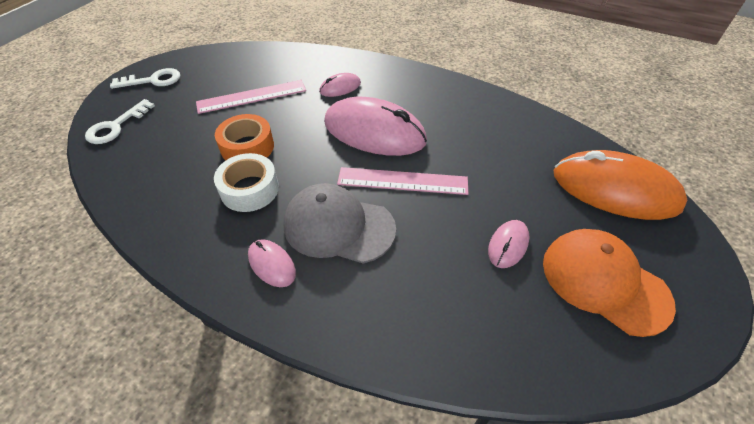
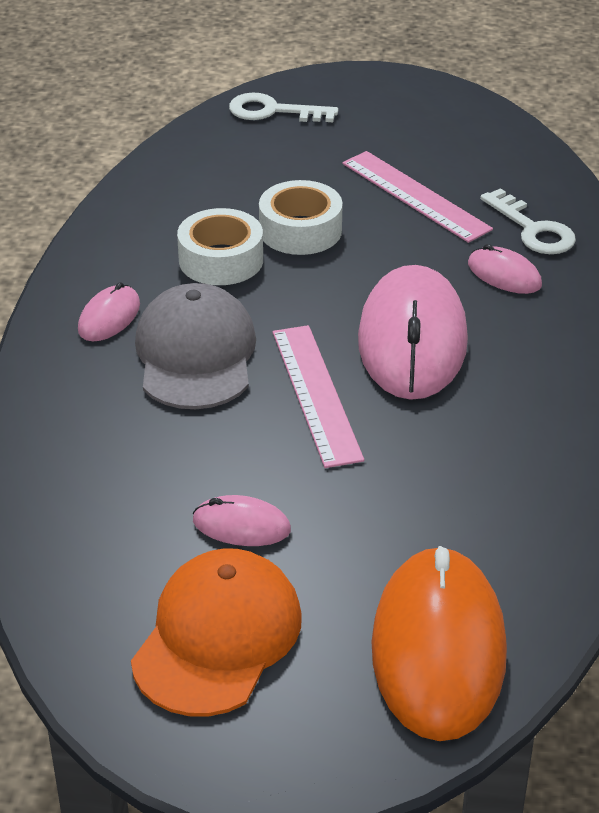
camera: 70 degrees right, 10 degrees down
white key [110,68,180,89] -> white key moved to [480,188,576,254]
orange tape [215,114,274,161] -> white tape [259,180,343,255]

